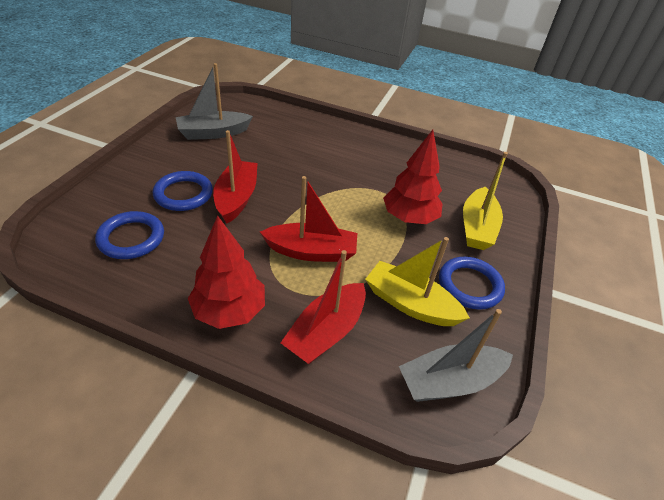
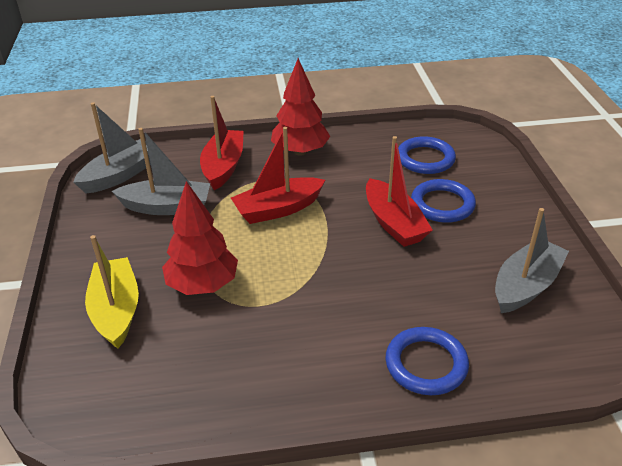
camera: 155 degrees right, 5 degrees down
yellow boat [365,237,470,326] -> grey boat [112,128,210,215]
blue ring [439,257,505,310] -> blue ring moved to [386,327,469,395]

